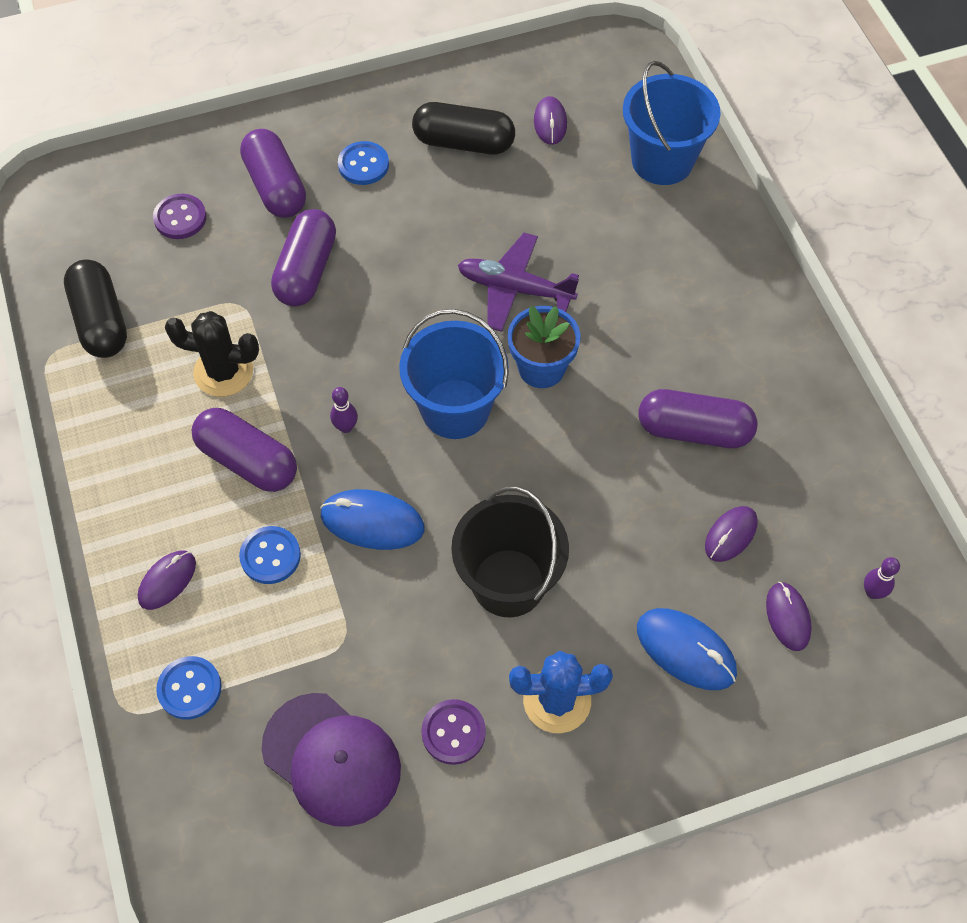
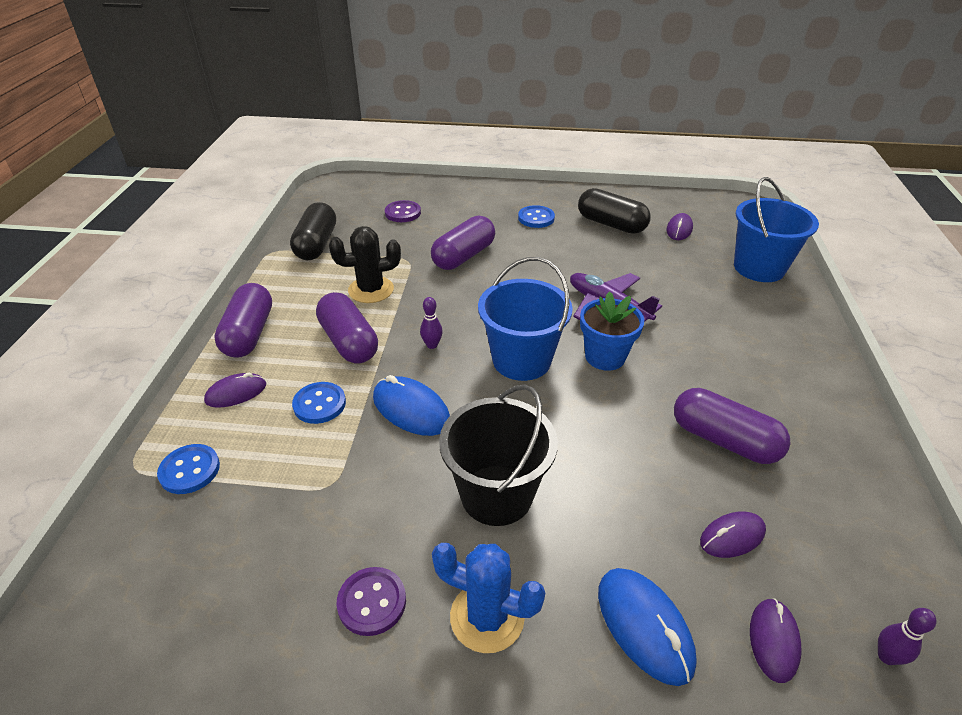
camera: 25 degrees right, 20 degrees down
black cactus [165,311,259,397] -> black cactus turned 45 degrees counterclockwise [329,226,401,303]
purple capsule [240,129,306,218] -> purple capsule moved to [214,283,272,358]
purple cap [262,693,401,827] -> none

